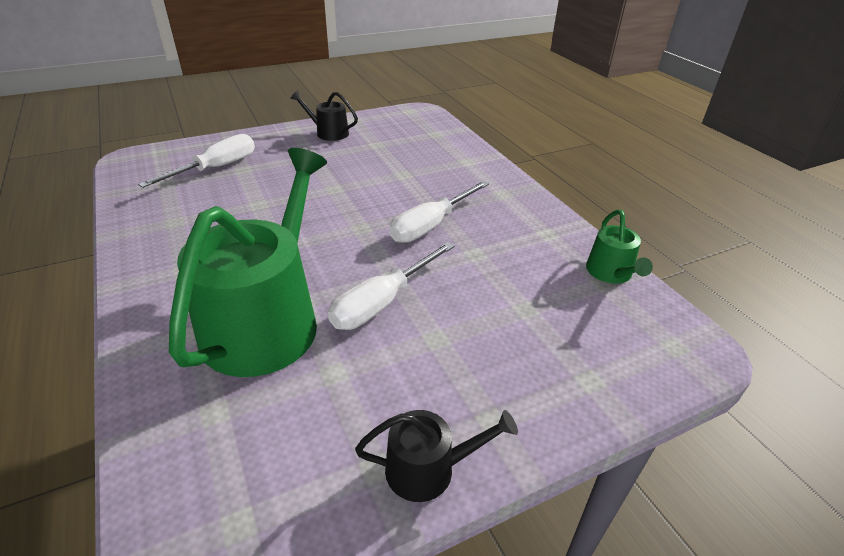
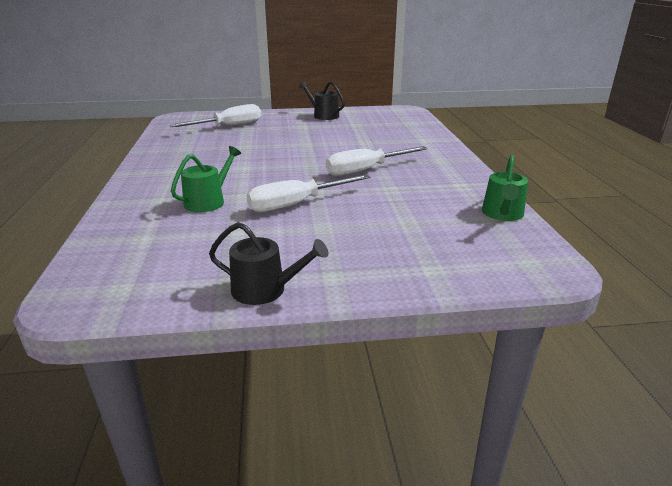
camera: 20 degrees right, 10 degrees down
green watering can [169,148,327,377] -> green watering can [171,146,241,212], size x0.46

